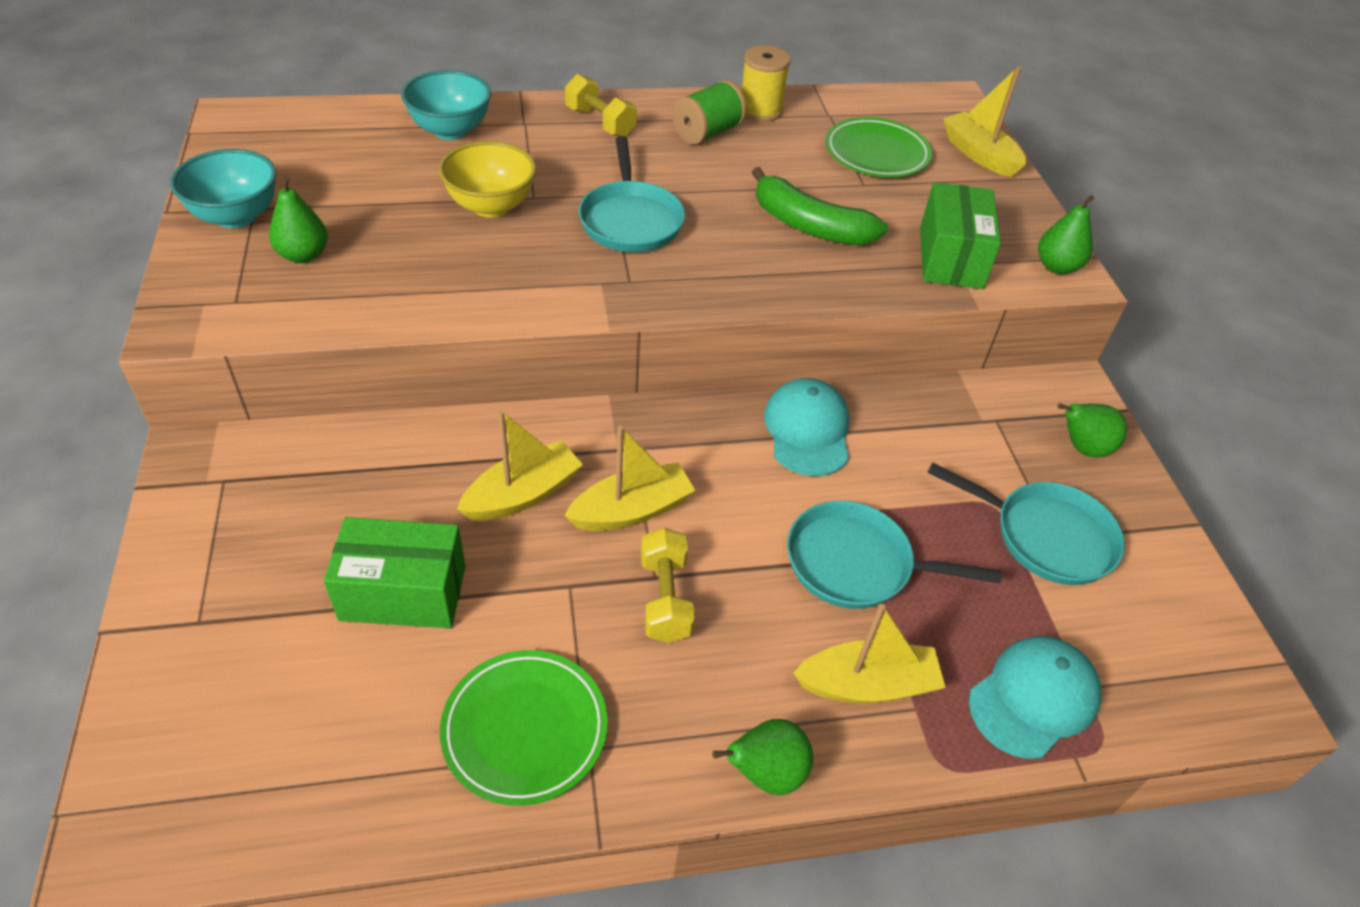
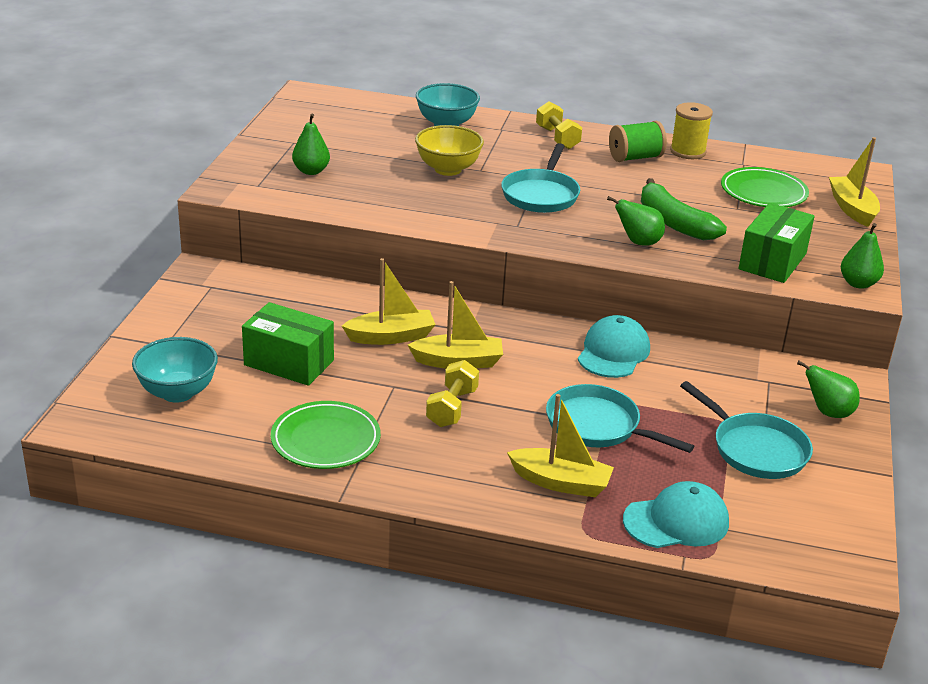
camera: 25 degrees right, 15 degrees down
turquoise bowl [170,149,276,228] -> turquoise bowl moved to [132,337,218,403]
green pear [712,719,813,795] -> green pear moved to [607,196,665,246]

